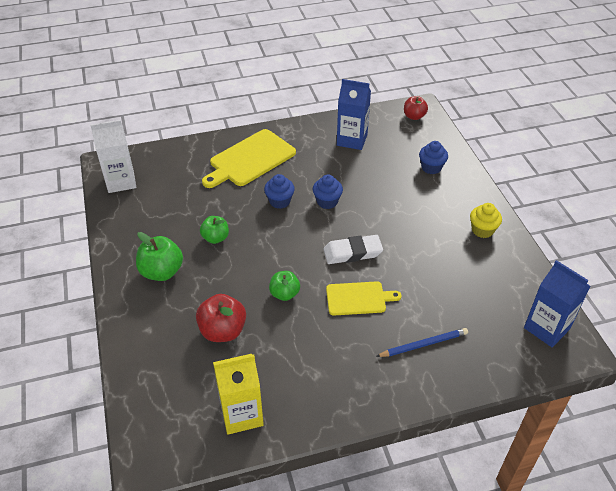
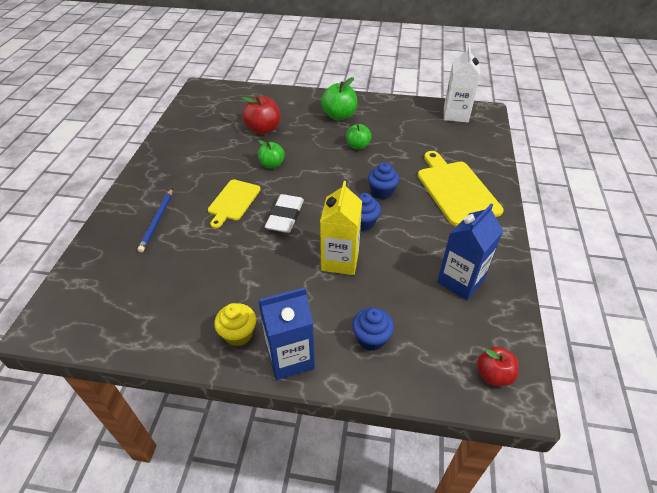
camera: 115 degrees right, 0 degrees up
yellow carton [213,354,264,435] -> yellow carton moved to [320,181,362,275]
blue carton [524,260,590,347] -> blue carton moved to [258,287,315,380]

